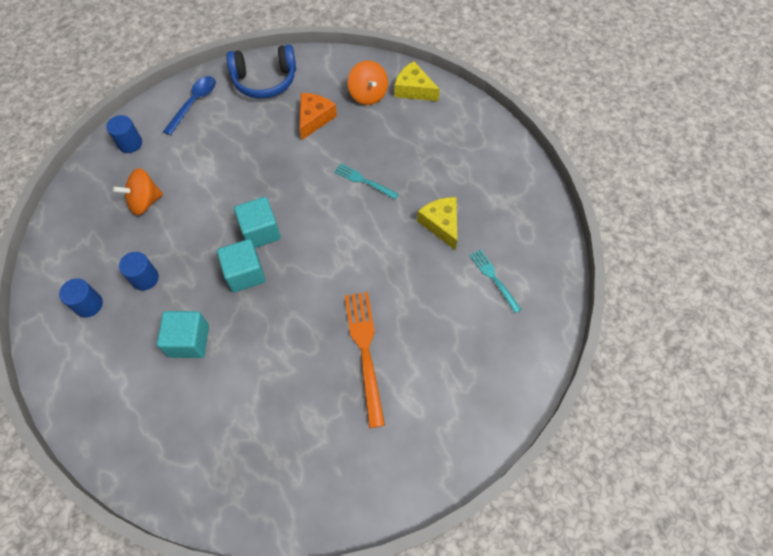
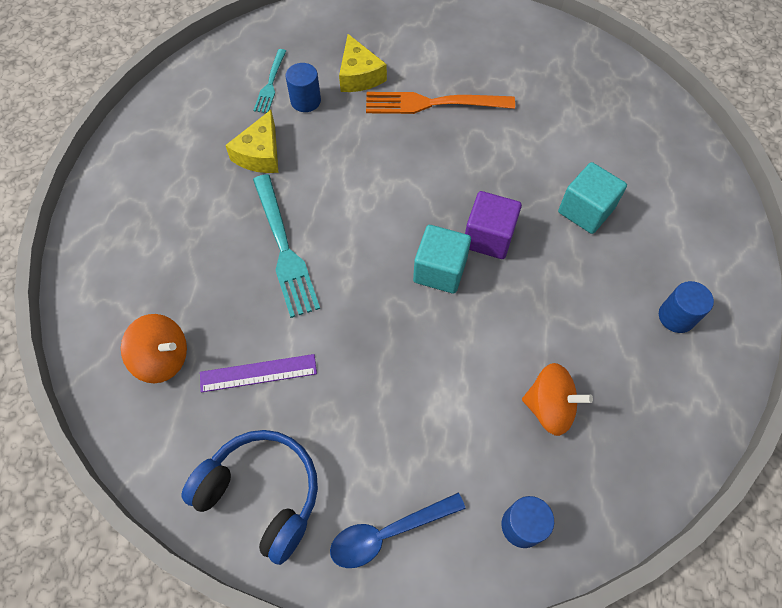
camera: 140 degrees left, 0 degrees up
blue cylinder [119,252,159,291] -> blue cylinder moved to [285,63,321,112]
turquoise cube [217,239,266,292] -> purple cube [465,191,522,259]
orange cheese [299,93,337,140] -> purple ruler [200,354,317,392]
turquoise fork [334,163,399,199] -> turquoise fork [253,174,320,318], size x1.74
orange fork [345,292,385,428] -> orange fork turned 60 degrees clockwise [366,92,515,114]
orange spinning top [348,61,388,105] -> orange spinning top turned 90 degrees clockwise [121,314,187,383]
yellow cheese [394,61,440,101] -> yellow cheese moved to [339,34,387,92]

